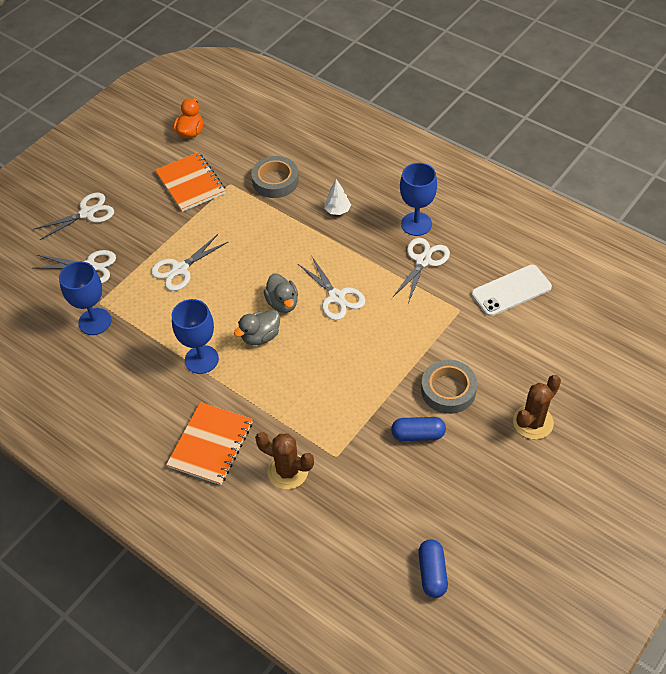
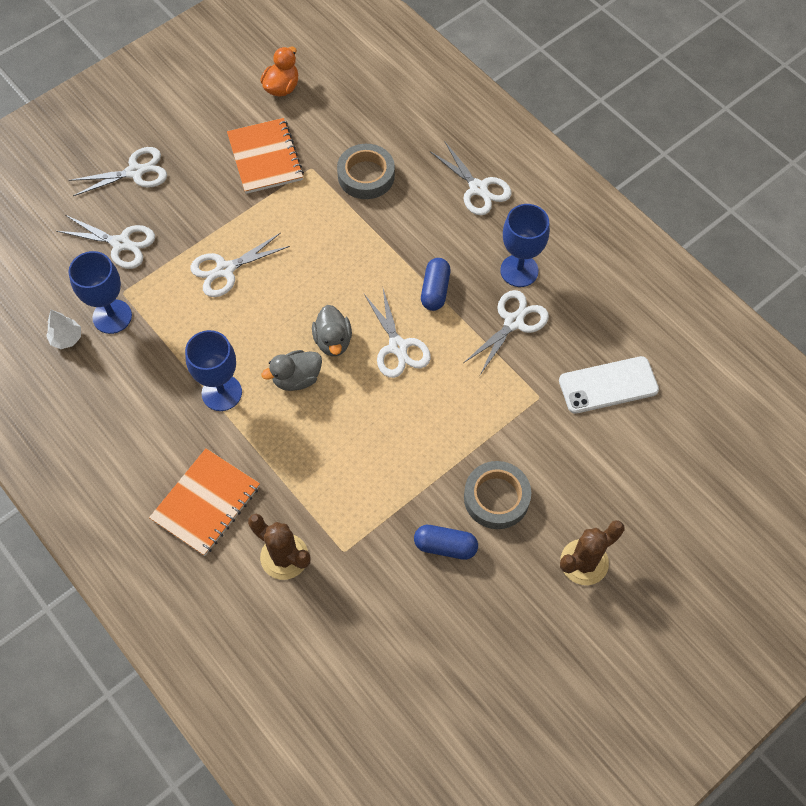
camera: 10 degrees right, 10 degrees up
white tree [324,179,351,215] -> white tree moved to [46,310,81,349]
blue capsule [418,539,448,598] -> blue capsule moved to [421,258,450,311]
none -> white scissors [430,141,511,215]

